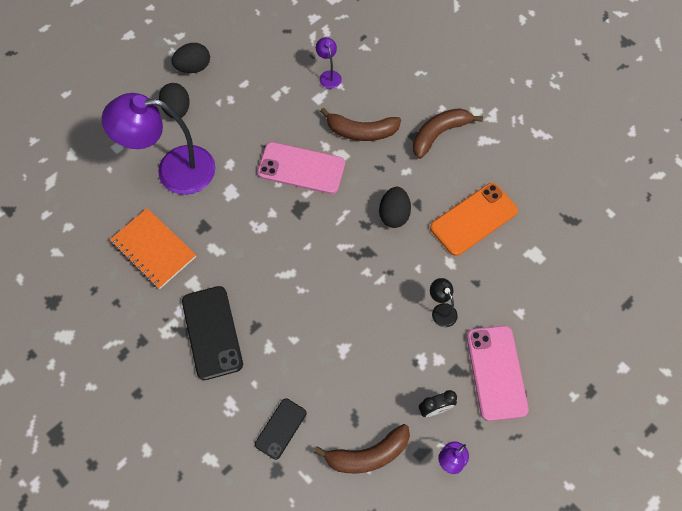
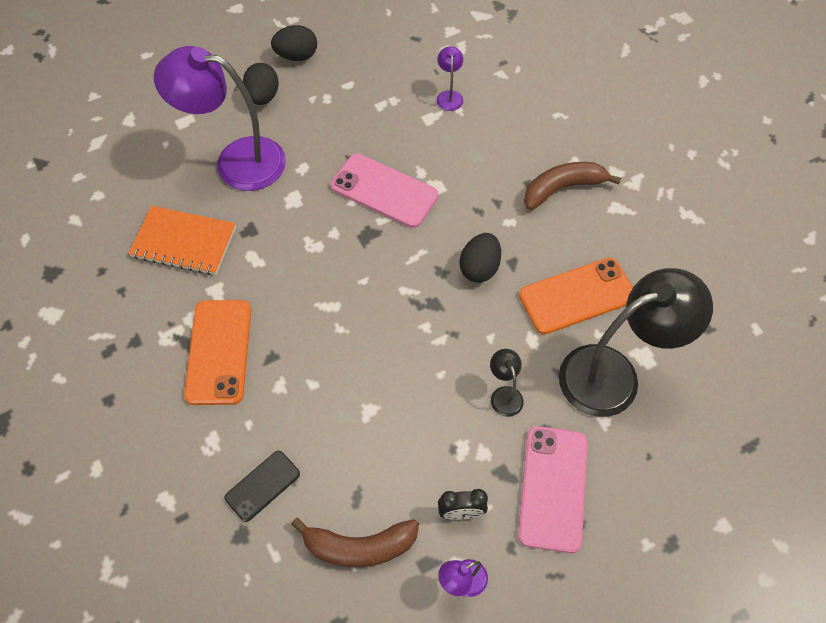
camera: 15 degrees right, 5 degrees down
orange notebook [110,208,196,289] -> orange notebook turned 45 degrees counterclockwise [128,206,236,275]
black phone [182,286,243,380] -> orange phone [184,300,251,405]
brown banana [320,108,401,141] -> none
none -> black lamp [559,268,713,417]

